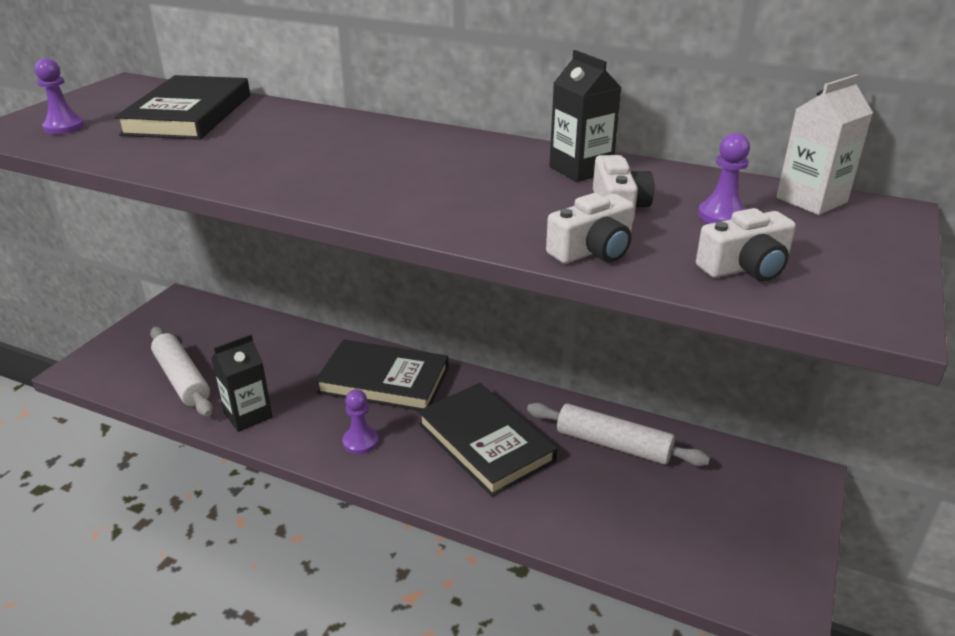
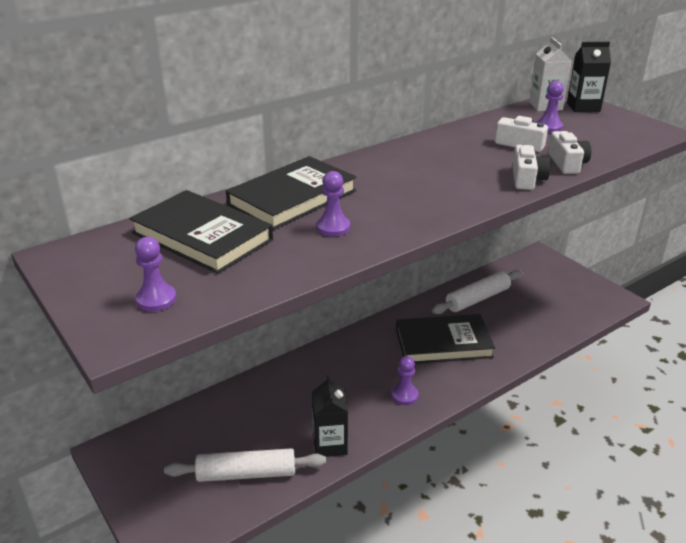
camera: 60 degrees left, 0 degrees up
black book [315,339,449,411] -> black book moved to [226,156,357,230]
black carton [549,50,622,182] -> black carton moved to [567,42,611,112]
white camera [696,208,796,281] -> white camera moved to [513,145,551,190]
none -> purple pawn [316,171,350,237]

